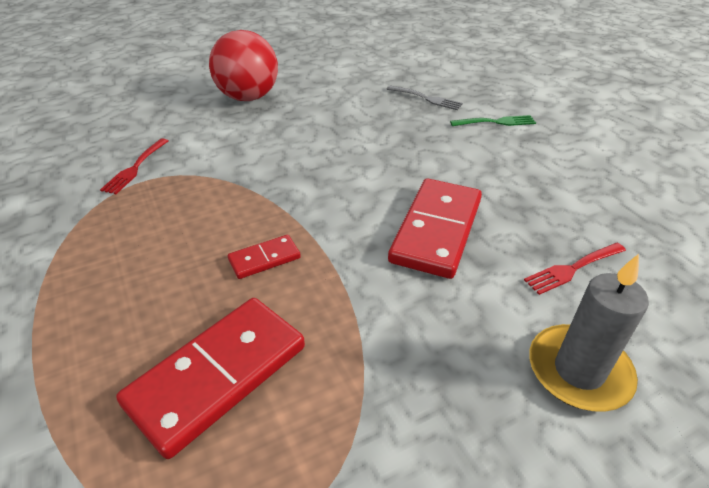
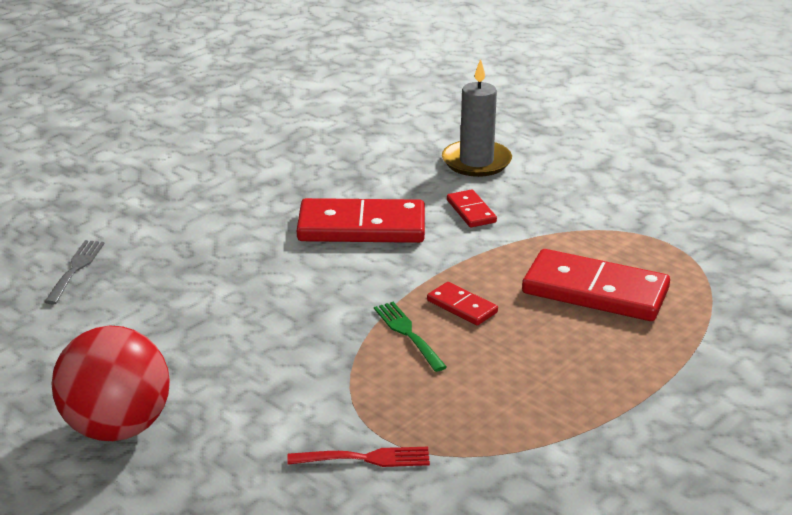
camera: 110 degrees left, 10 degrees down
green fork [450,115,536,126] -> green fork moved to [374,302,447,372]
red fork [524,243,626,295] -> none
none -> red domino [447,189,497,227]

